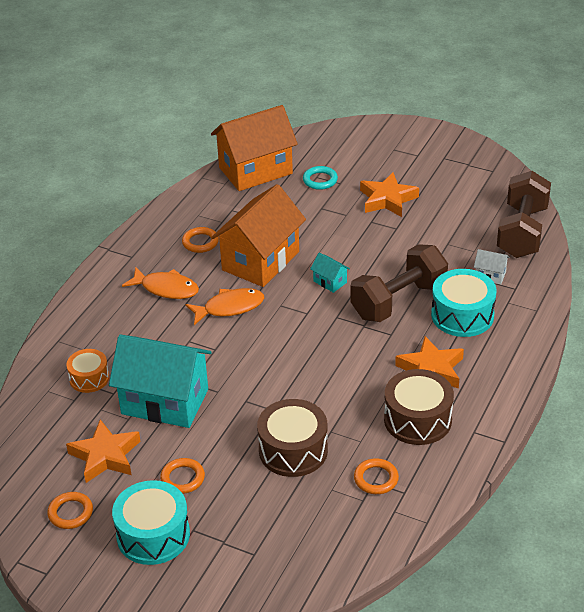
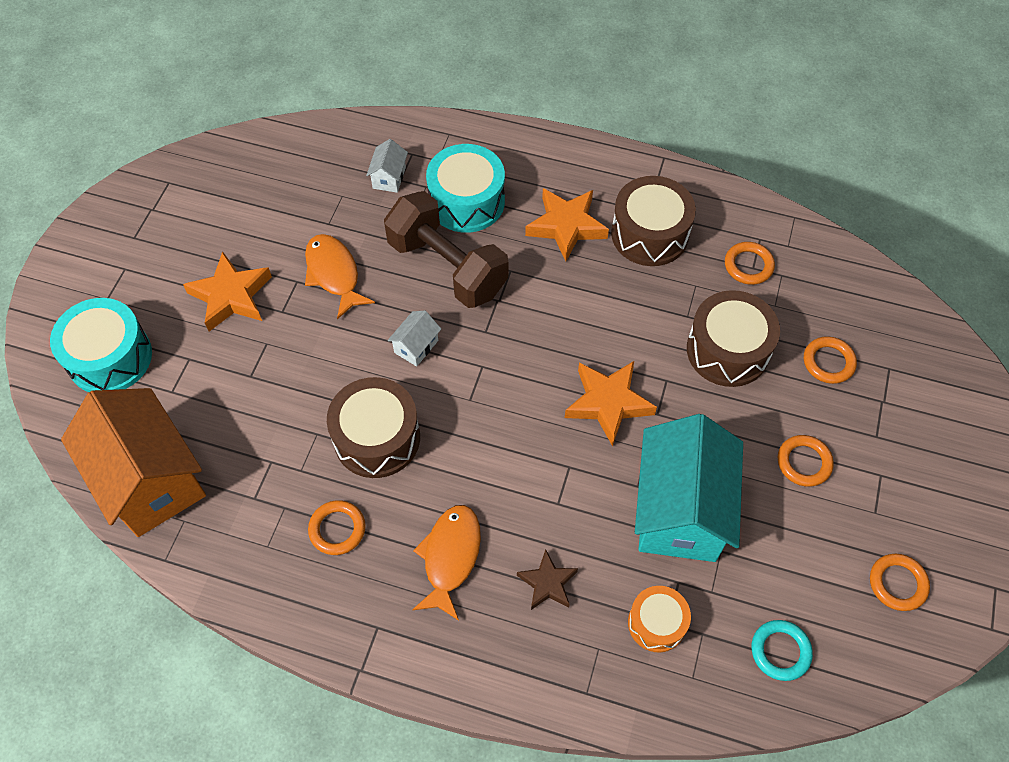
camera: 100 degrees left, 20 degrees up
orange star [66,419,141,483] -> orange star moved to [565,361,657,446]
turquoise drum [112,480,190,565] -> turquoise drum moved to [50,298,152,392]
orange fish [185,288,264,325] -> orange fish moved to [305,234,375,319]
orange house [211,184,306,287] -> brown drum [327,377,420,478]
turquoise ring [303,166,338,190] -> turquoise ring moved to [751,620,813,681]
turquoise house [310,253,350,293] -> white house [388,311,441,366]
brown dumbbell [497,171,551,258] -> none
none -> brown star [517,549,578,610]
none -> orange ring [804,336,857,384]

